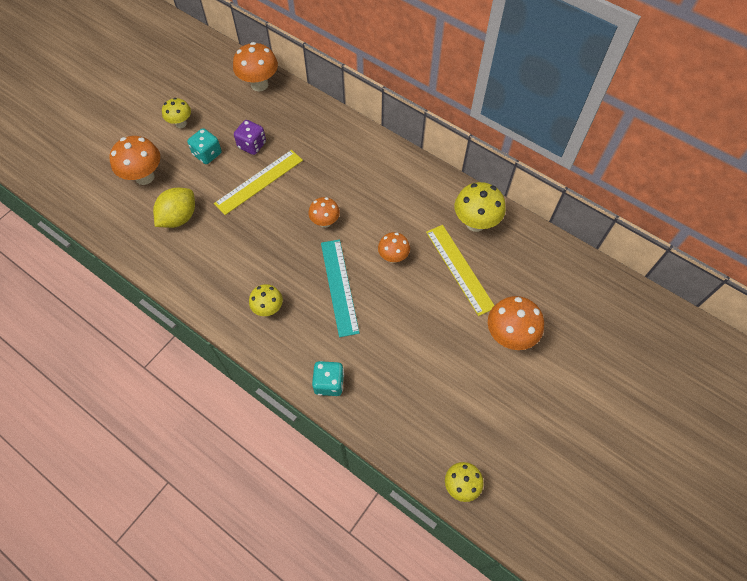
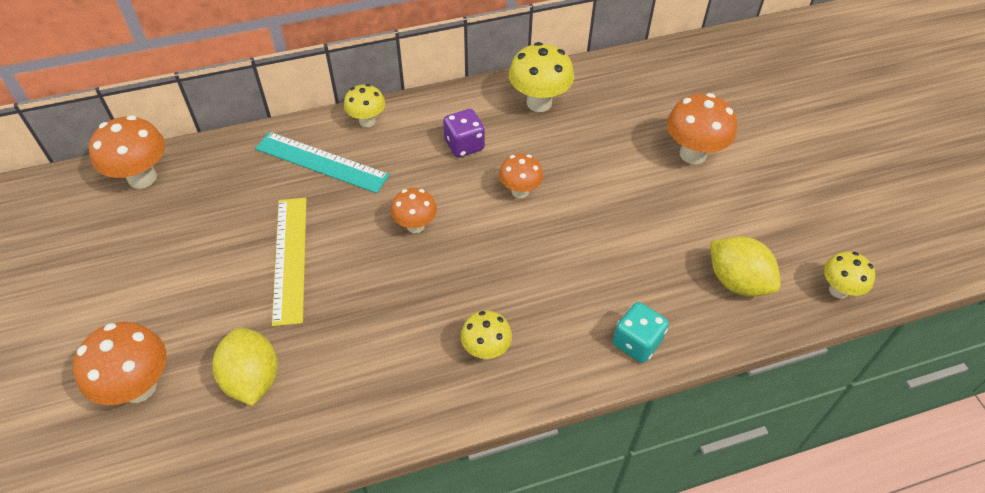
camera: 55 degrees left, 10 degrees down
yellow mushroom [162,98,191,128] -> yellow mushroom moved to [344,84,385,127]
turquoise dice [187,128,222,164] -> none
purple dice [234,120,266,155] -> purple dice moved to [443,109,485,158]
turquoise ruler [321,239,359,337] -> turquoise ruler moved to [255,132,390,193]
yellow ruler [426,225,495,316] -> none
none -> yellow lemon [710,236,781,297]

